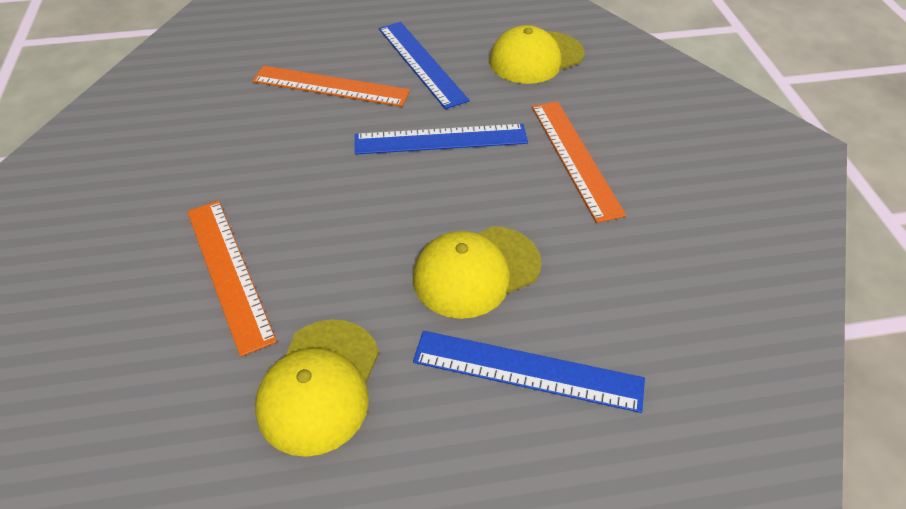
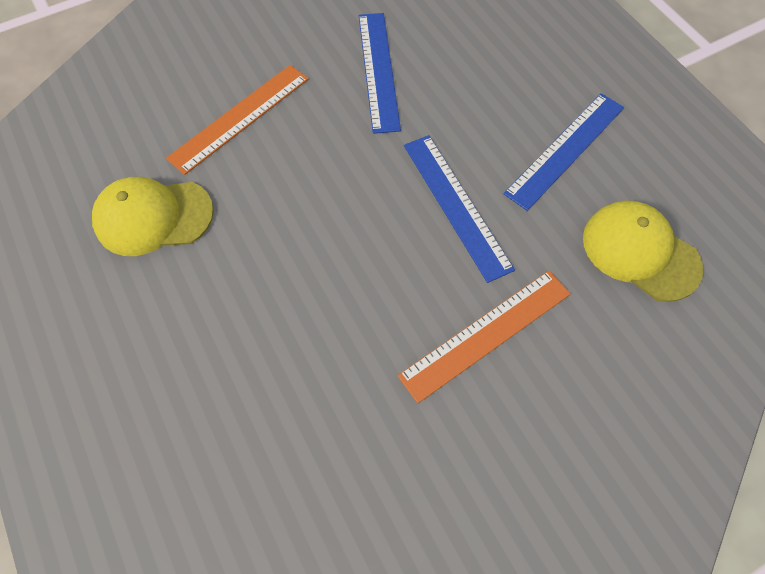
camera: 70 degrees right, 15 degrees up
orange ruler [252,66,410,107] -> none
yellow cap [413,226,541,319] -> none
blue ruler [413,331,645,413] -> blue ruler moved to [359,13,401,134]

